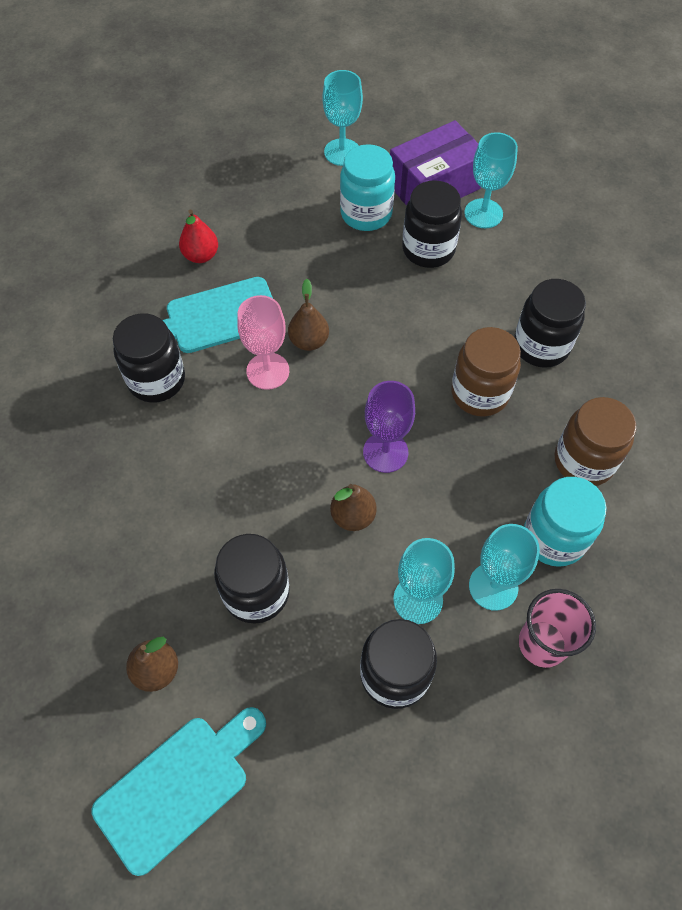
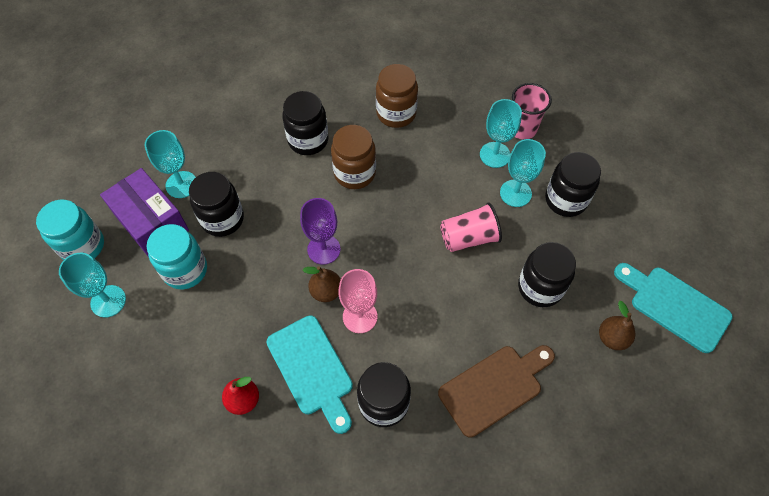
camera: 100 degrees left, 0 degrees up
brown pear [330,484,377,531] -> pink cup [440,203,502,252]
purple goblet [363,381,415,473] -> purple goblet moved to [300,198,341,265]
turquoise jar [524,477,607,567] -> turquoise jar moved to [36,200,104,260]
none -> brown cutting board [438,345,555,438]

